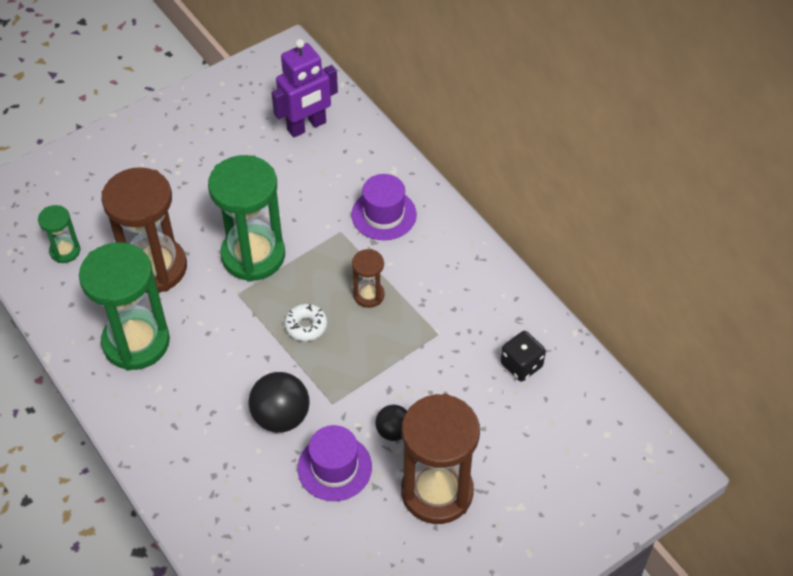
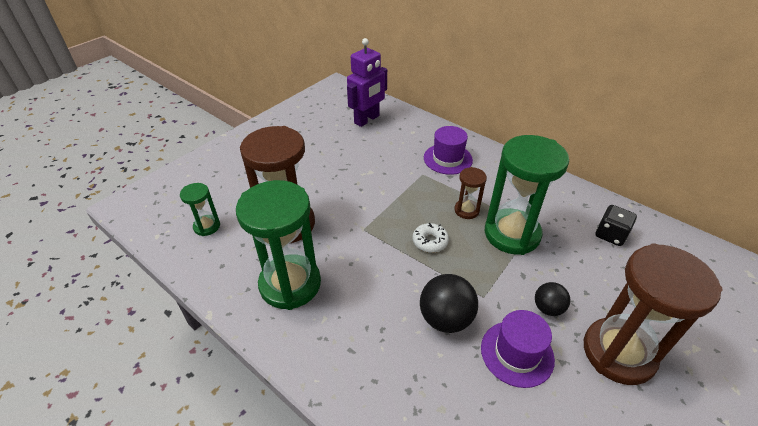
camera: 15 degrees left, 10 degrees down
green hourglass [208,155,285,282] -> green hourglass moved to [485,135,569,255]

